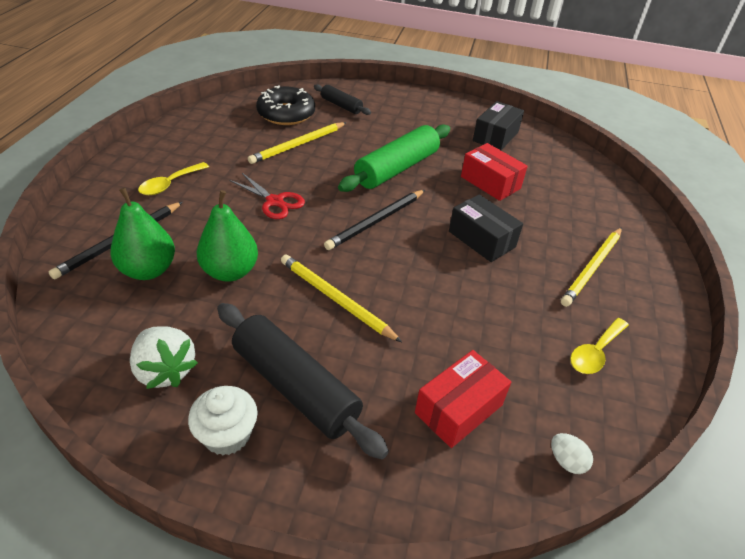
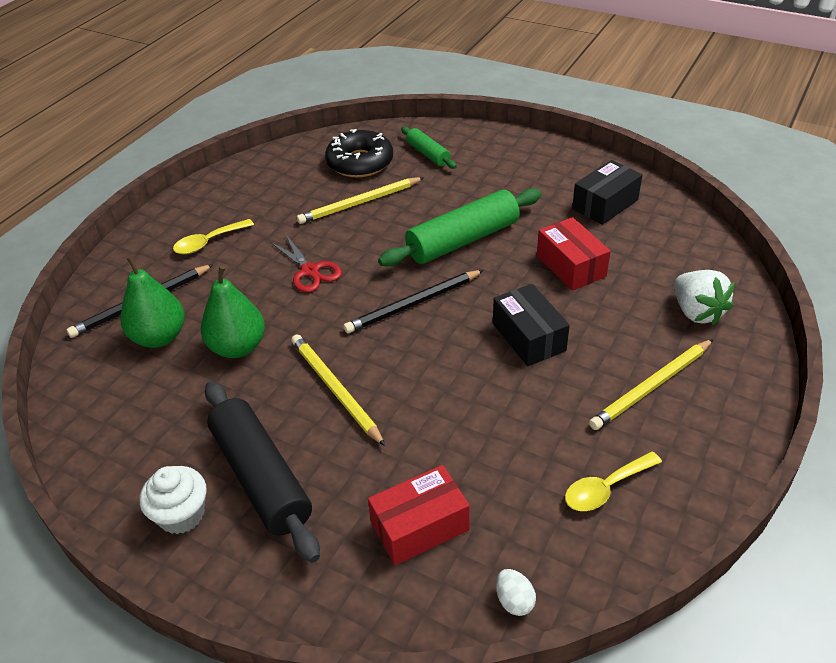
camera: 20 degrees right, 0 degrees up
white strawberry [130,326,198,389] -> white strawberry moved to [674,270,735,325]
black rolling pin [314,84,371,115] -> green rolling pin [401,126,457,169]

